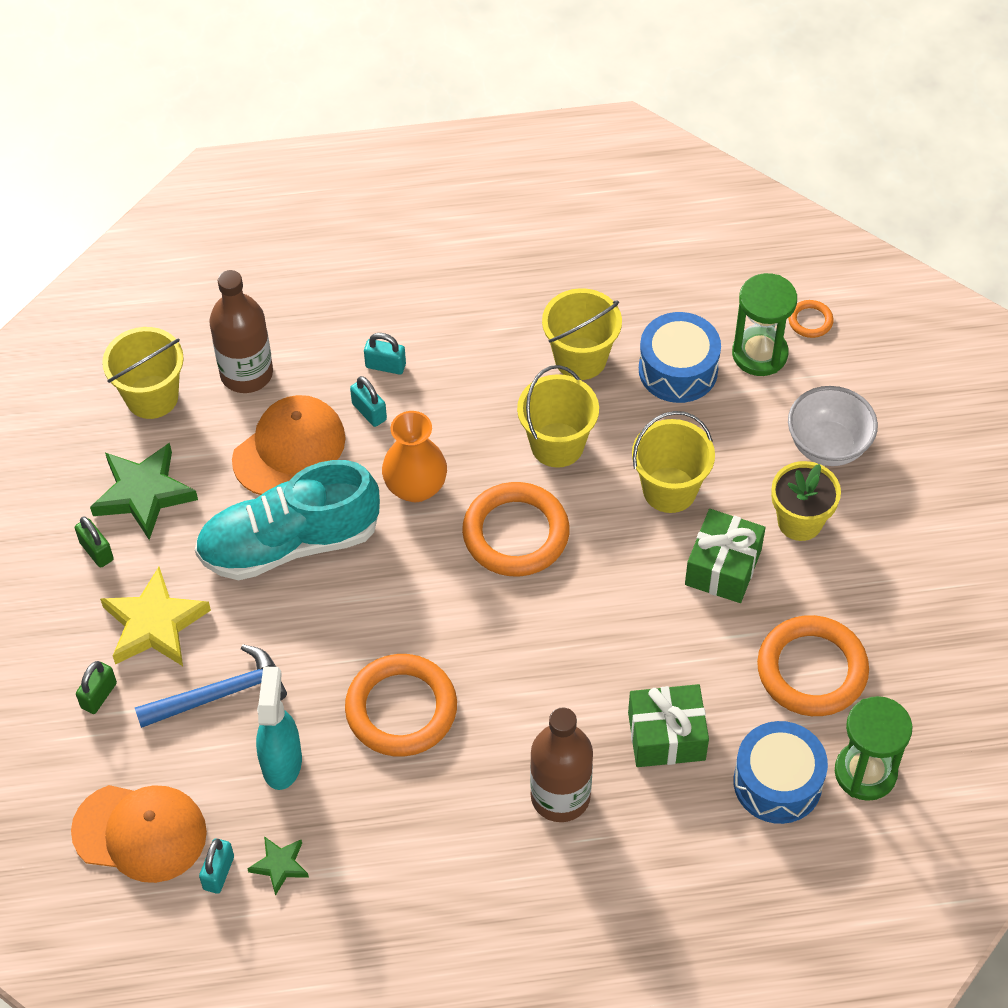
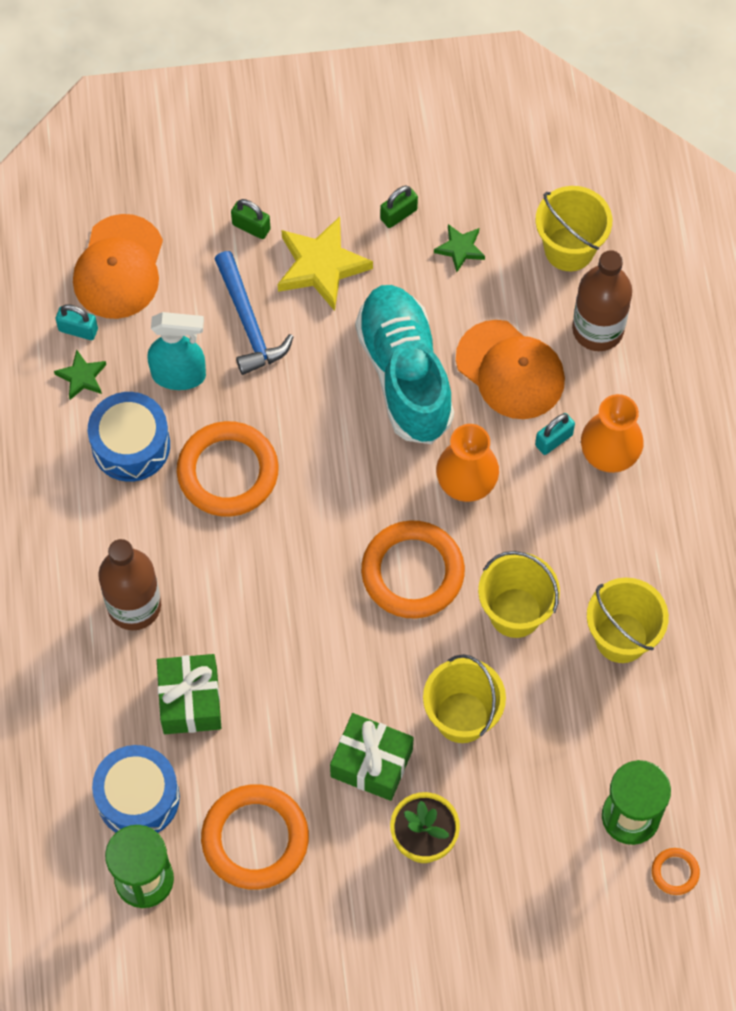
camera: 90 degrees right, 10 degrees up
green star [90,443,198,540] -> green star [434,224,485,272], size x0.53
turquoise padlock [364,333,406,374] -> orange vase [581,394,644,473]
blue drum [639,312,721,403] -> blue drum moved to [88,392,170,482]
white bowl [788,386,878,466] -> none

